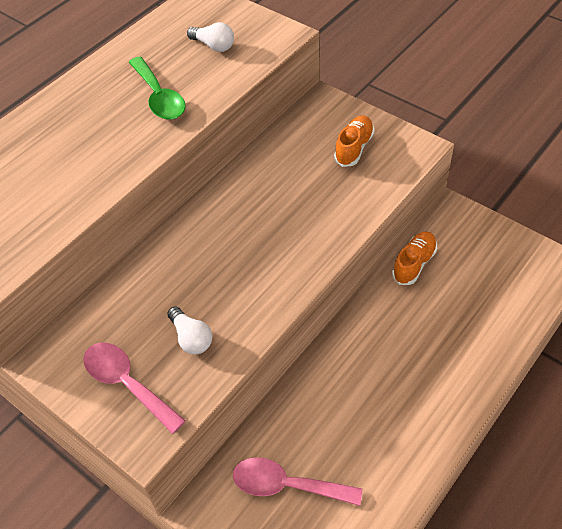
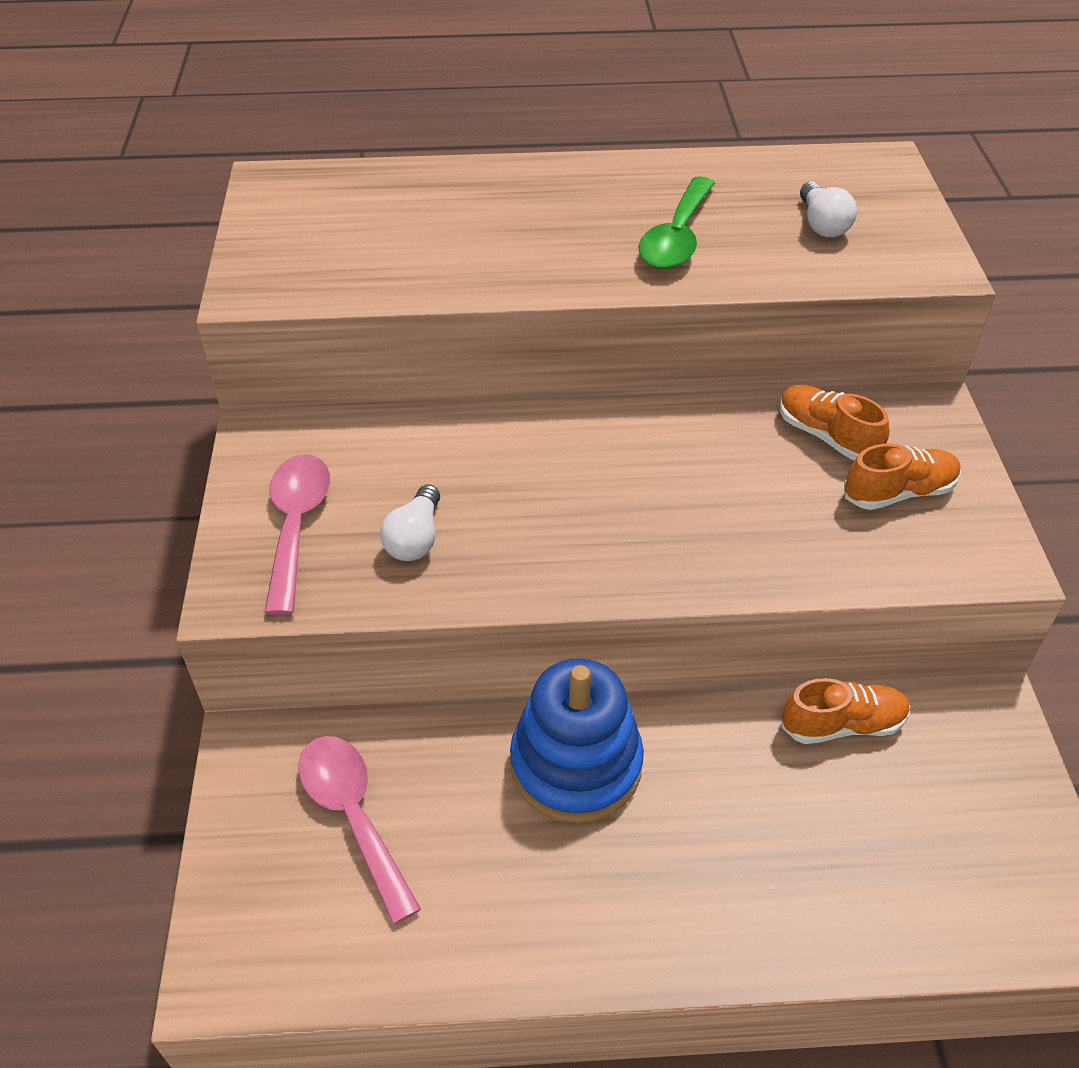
camera: 45 degrees right, 5 degrees down
none -> blue stacking toy [510,658,644,823]
none -> orange shoe [780,385,889,461]

